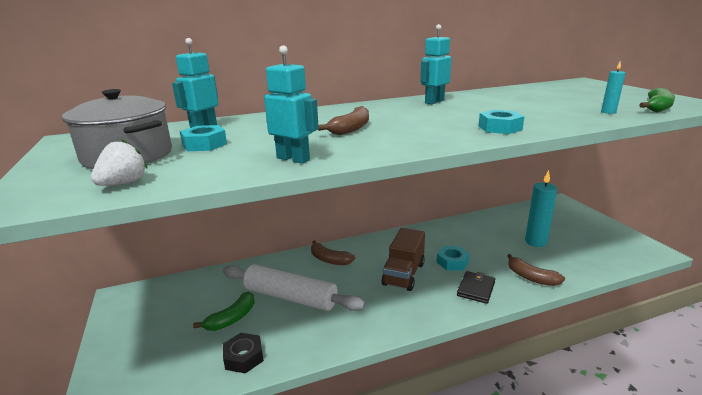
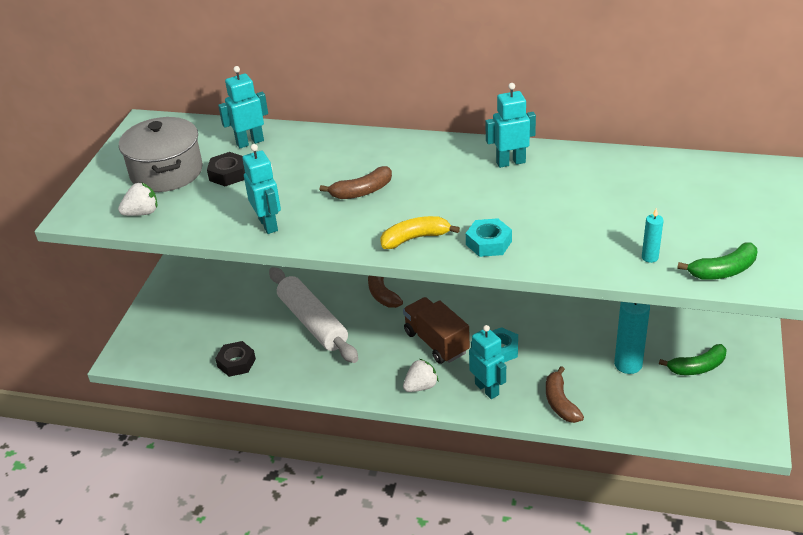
camera: 35 degrees right, 15 degrees up
turquoise nut [180,125,227,151] -> black nut [207,152,245,186]
green banana [193,291,255,331] -> green banana moved to [659,344,727,375]
brown truck [382,228,425,291] -> brown truck turned 90 degrees clockwise [403,297,470,364]
black wallet [457,271,495,304] -> turquoise robot [469,325,506,399]
none -> yellow banana [380,216,460,249]
none -> white strawberry [403,359,438,392]

